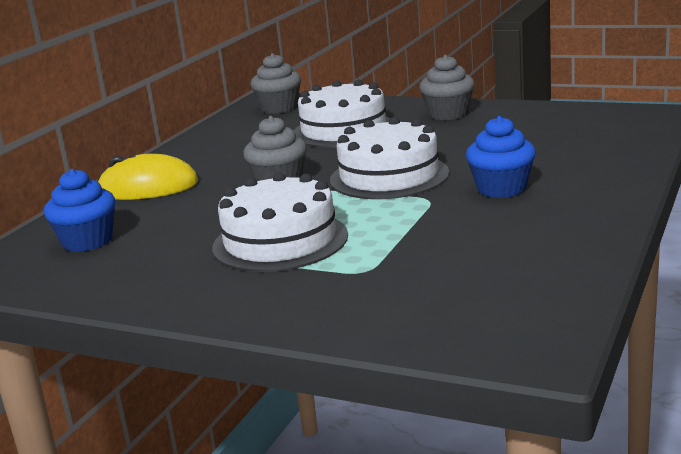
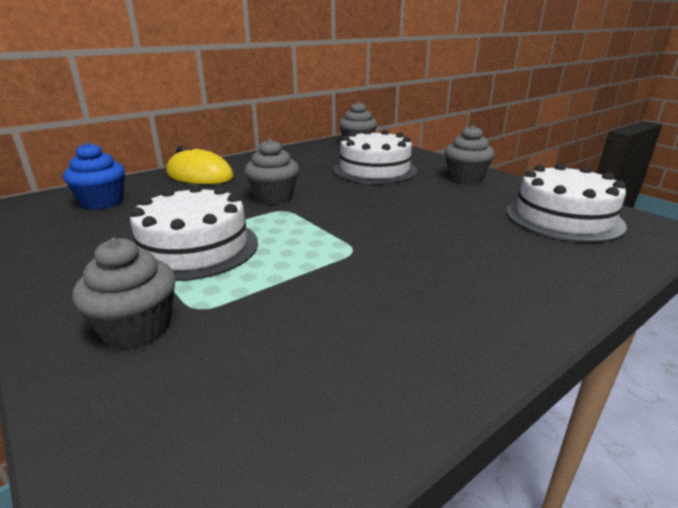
camera: 25 degrees right, 5 degrees up
white cake [330,117,449,199] -> white cake moved to [506,163,627,243]
blue cupcake [466,116,536,198] -> none
none -> grey cupcake [72,238,176,349]

